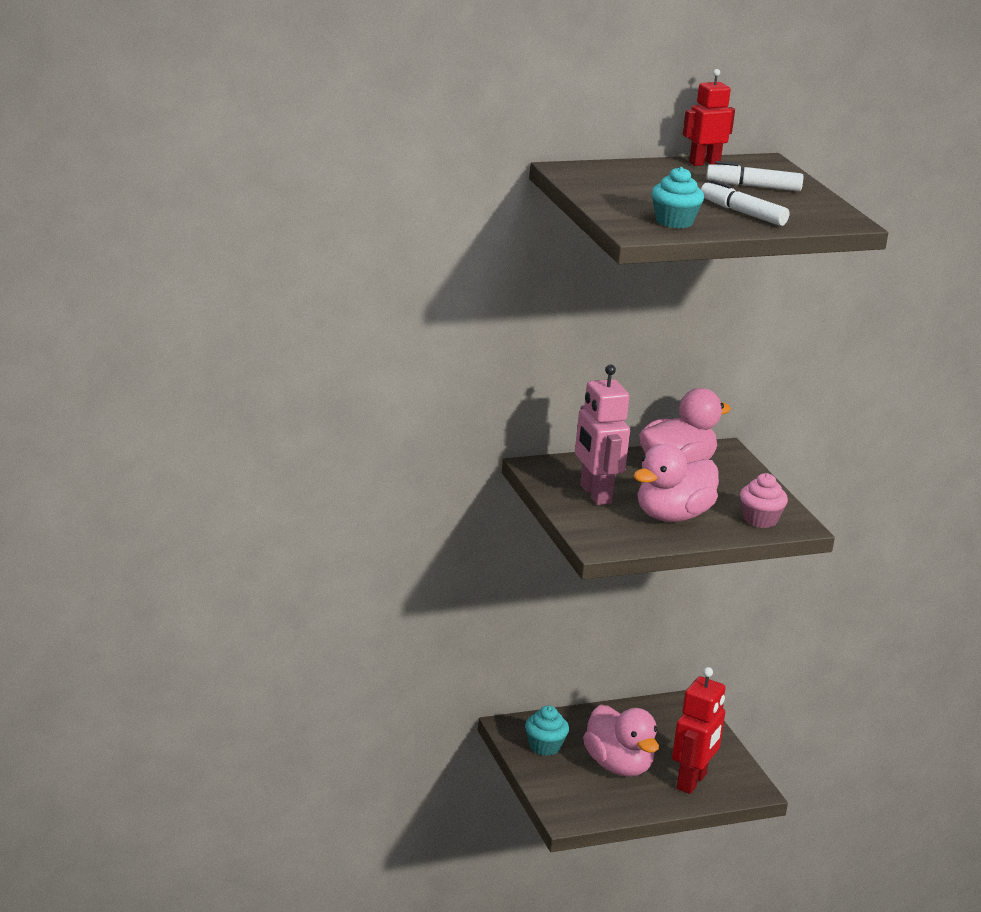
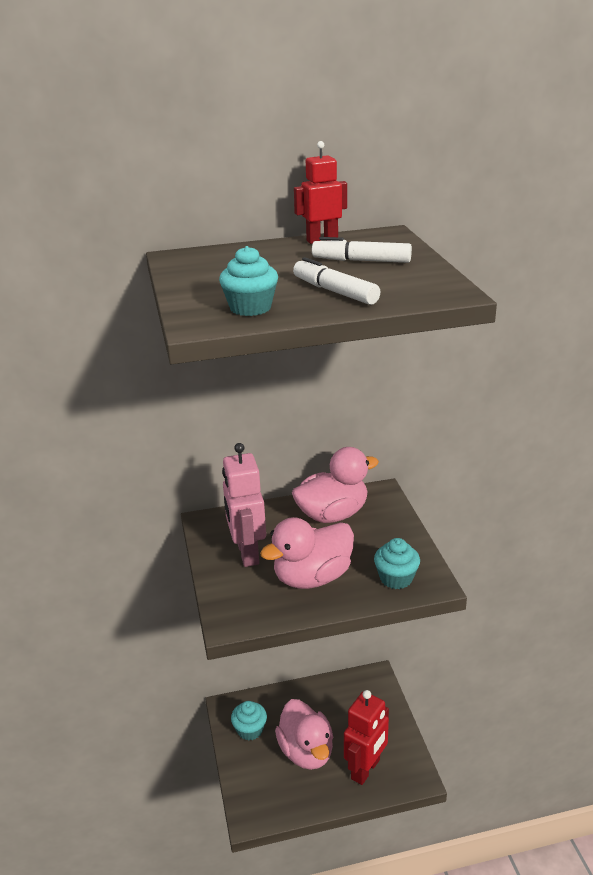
camera: 10 degrees right, 5 degrees up
pink cupcake [740,473,788,528] -> turquoise cupcake [374,538,420,589]

